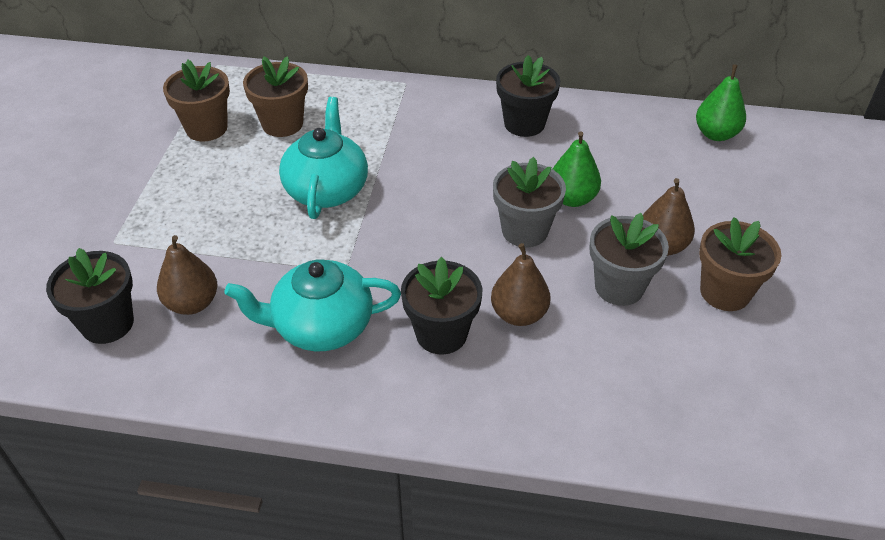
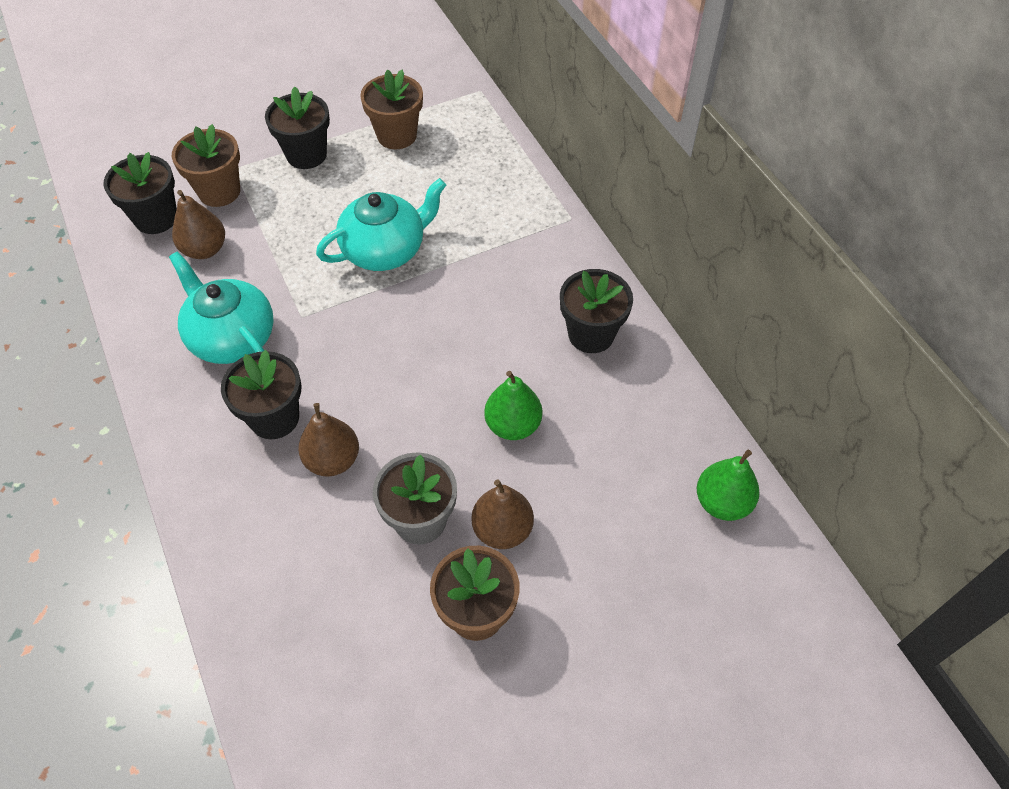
camera: 55 degrees right, 10 degrees up
brown flower pot [243,56,308,137] -> brown flower pot moved to [172,124,240,207]
grey flower pot [493,157,566,247] -> none
none -> black flower pot [265,87,330,169]

